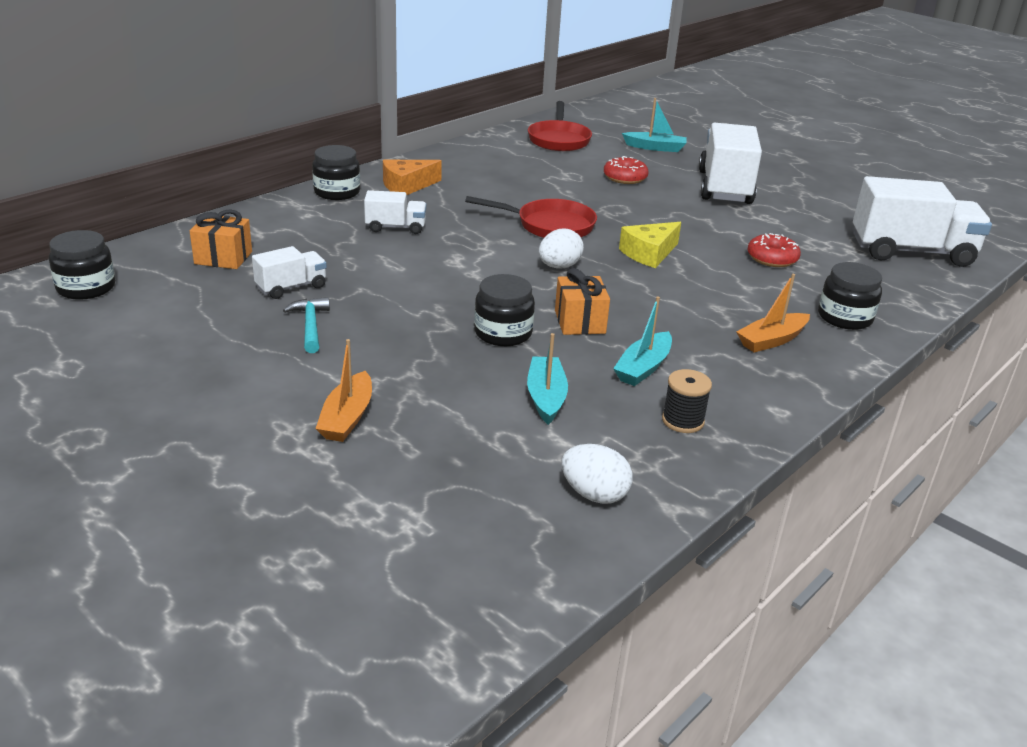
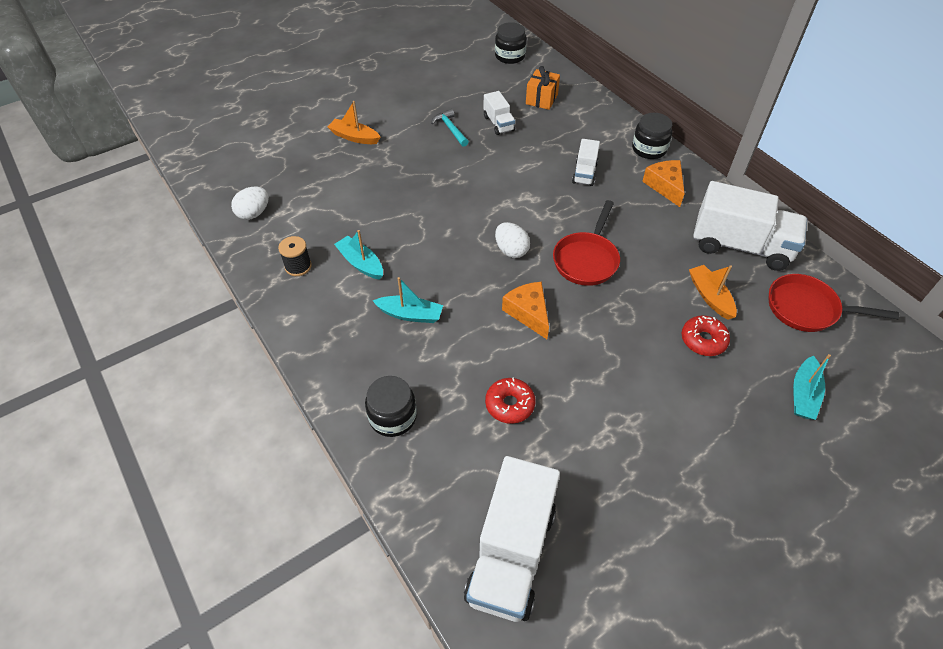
camera: 105 degrees right, 20 degrees up
turquoise hammer [283,297,330,353] -> turquoise hammer turned 120 degrees counterclockwise [431,109,469,147]
black jar [474,274,535,346] -> none
turquoise boat [527,333,568,425] -> turquoise boat moved to [373,277,443,323]
orange gift [555,268,610,335] -> none
yellow cheese [619,222,681,268] -> orange cheese [502,282,549,339]
white truck [699,123,762,204] -> white truck moved to [693,181,807,271]
orange boat [736,274,810,352] -> orange boat moved to [689,265,737,319]

